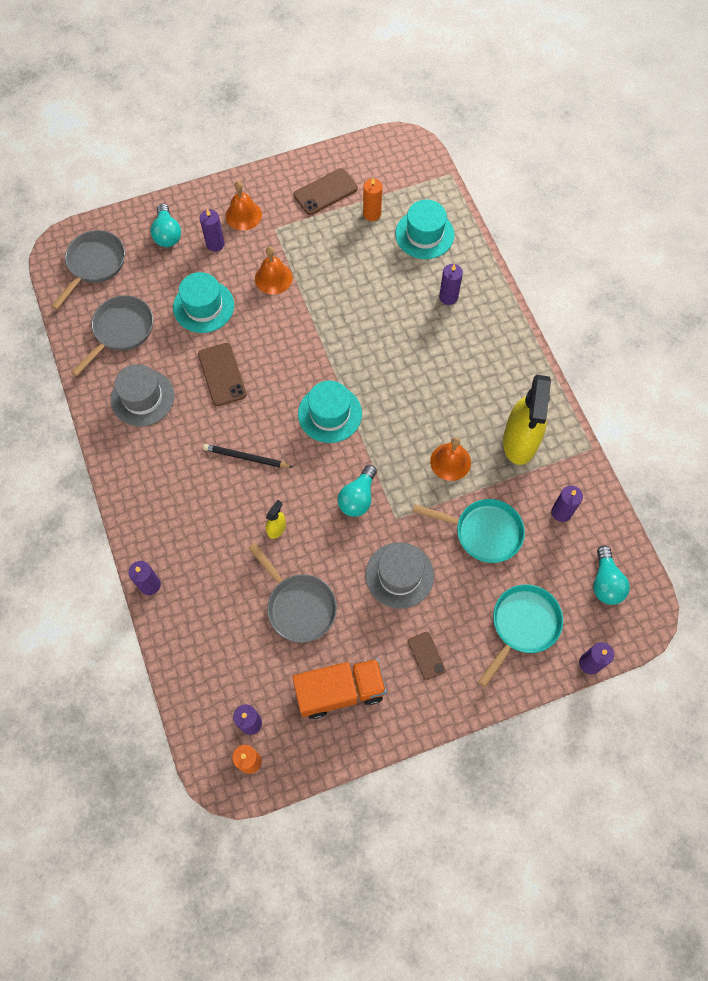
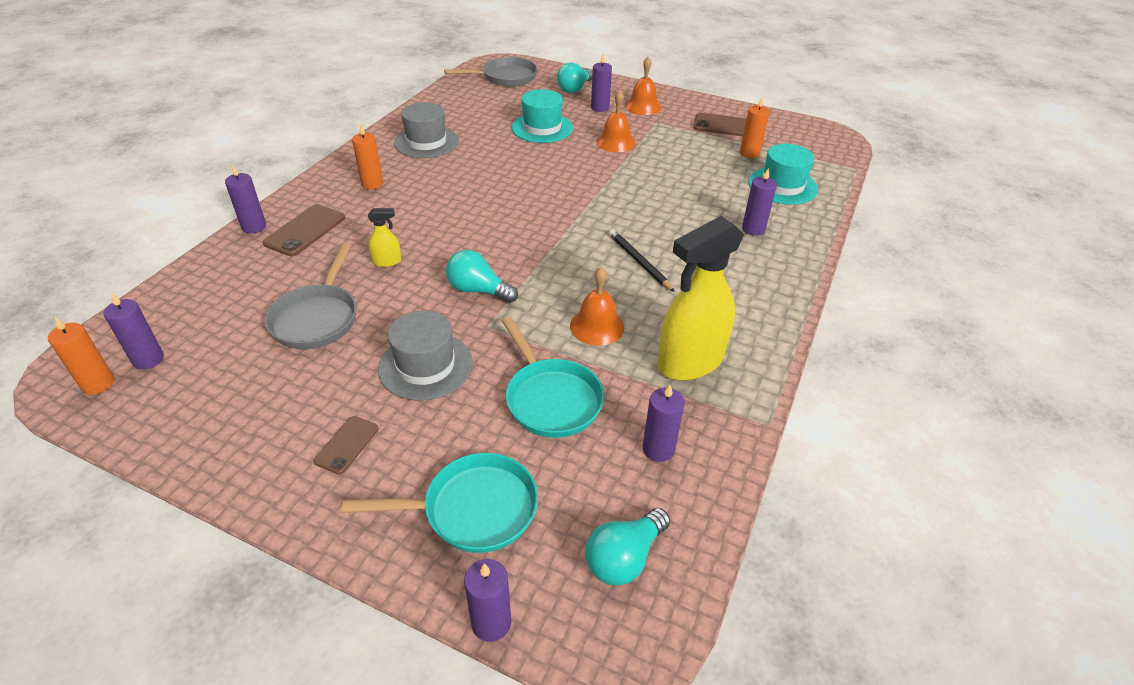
camera: 45 degrees right, 25 degrees down
grey pan [71,295,153,376] -> none
brown phone [198,343,247,406] -> brown phone moved to [263,204,345,256]
black pencil [203,444,292,468] -> black pencil moved to [609,229,675,292]
orange truck [292,658,387,719] -> none
turquoise hat [298,380,362,443] -> none
turquoise light bulb [338,465,377,517] -> turquoise light bulb turned 45 degrees clockwise [446,250,518,303]
none -> orange candle [352,124,383,190]

